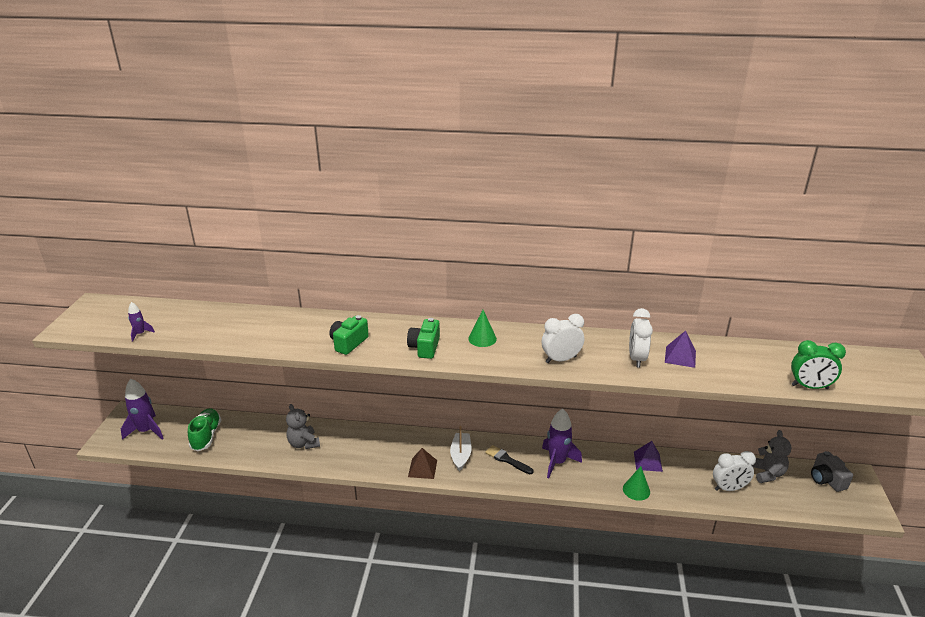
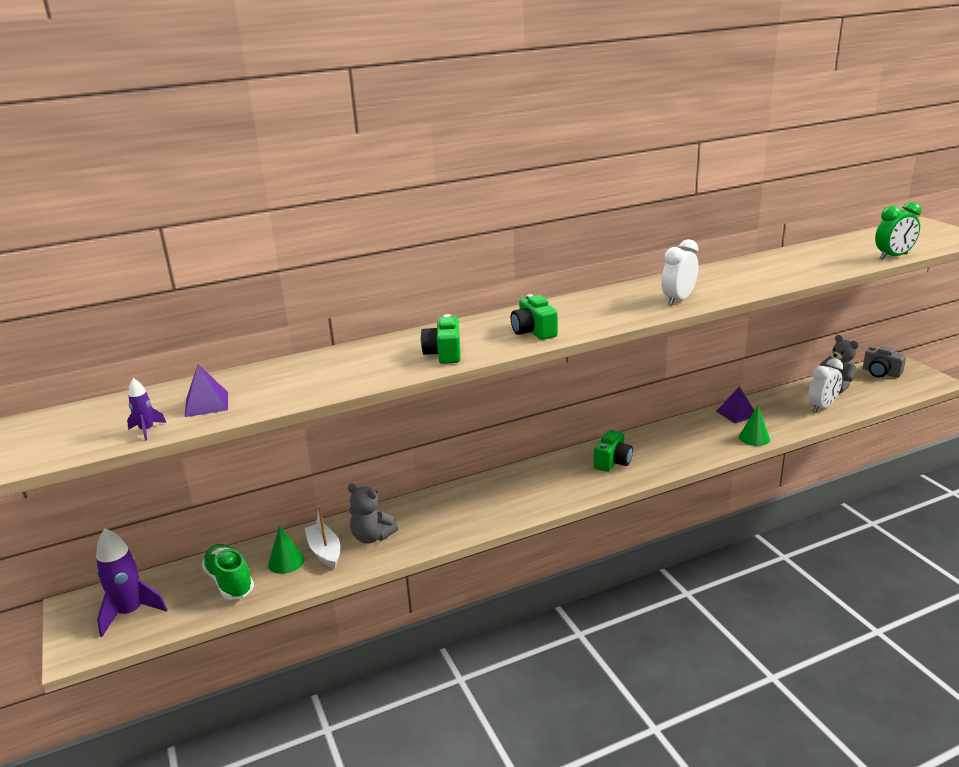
camera: 30 degrees left, 5 degrees down
brown pyramid [408,448,437,479] -> none
white boat [450,426,472,471] -> white boat moved to [305,506,340,569]
green cone [468,310,497,347] -> green cone moved to [268,526,305,574]
black brush [485,445,534,474] -> green camera [593,430,633,472]
purple rocket [542,409,582,478] -> none
white clock [629,308,653,368] -> none
purple pyramid [665,331,696,368] -> purple pyramid moved to [185,364,228,417]

